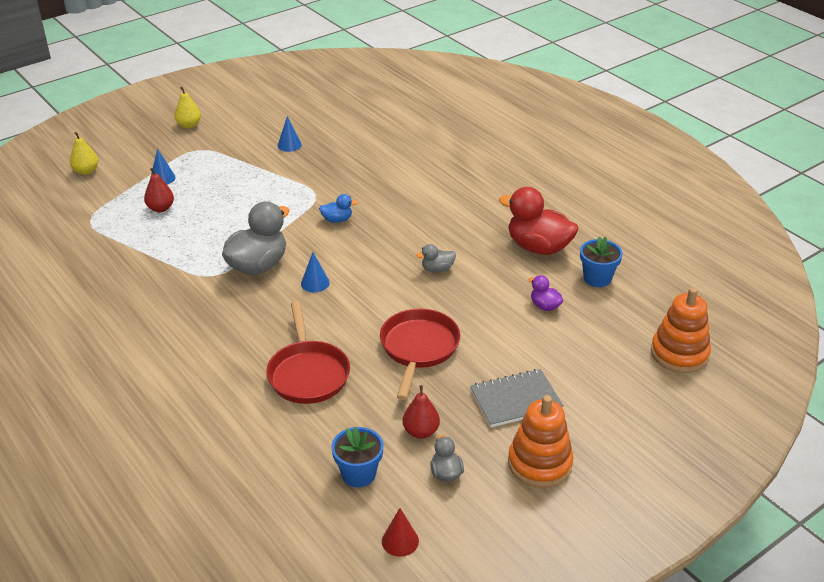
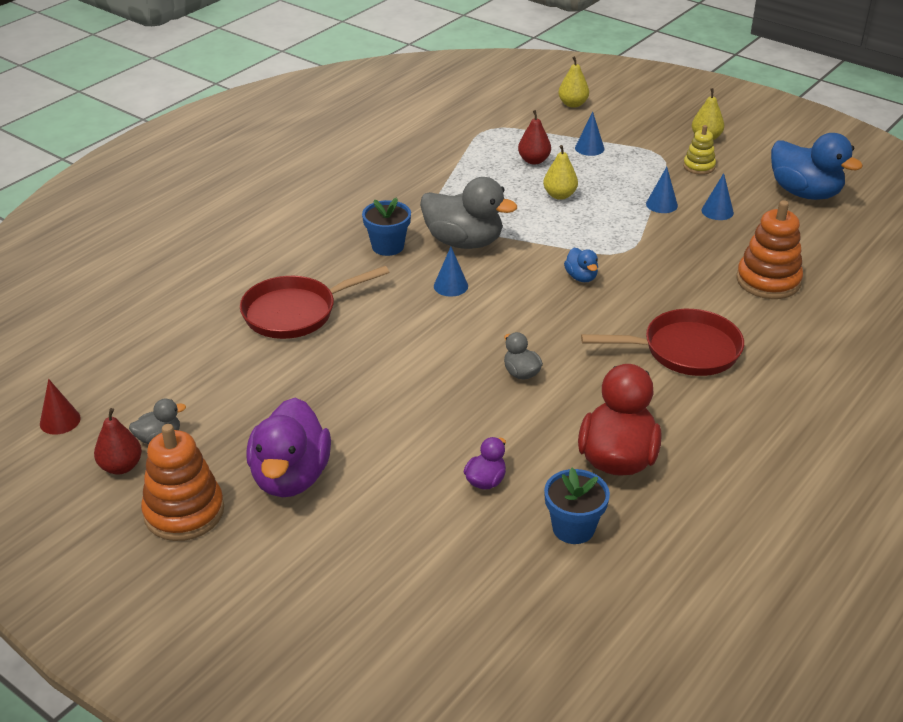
camera: 75 degrees right, 0 degrees up
blue flower pot [331,427,384,487] -> blue flower pot moved to [362,198,411,256]
red pan [380,308,460,400] -> red pan moved to [581,309,744,376]
red pear [403,385,440,439] -> red pear moved to [94,408,142,475]
grey notebook [470,369,564,427] -> purple duck [246,398,331,497]
orange stacking toy [651,287,711,373] -> orange stacking toy moved to [736,200,803,299]
none -> yellow pear [543,145,578,200]
none -> blue cone [646,167,678,213]
none -> yellow stacking toy [683,125,716,175]
none -> blue duck [771,133,863,200]

